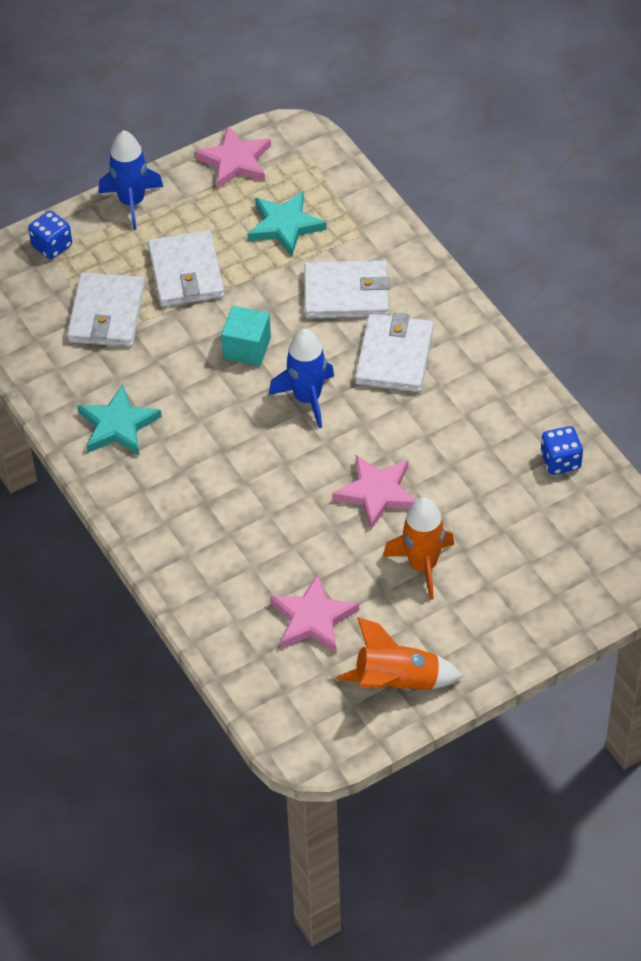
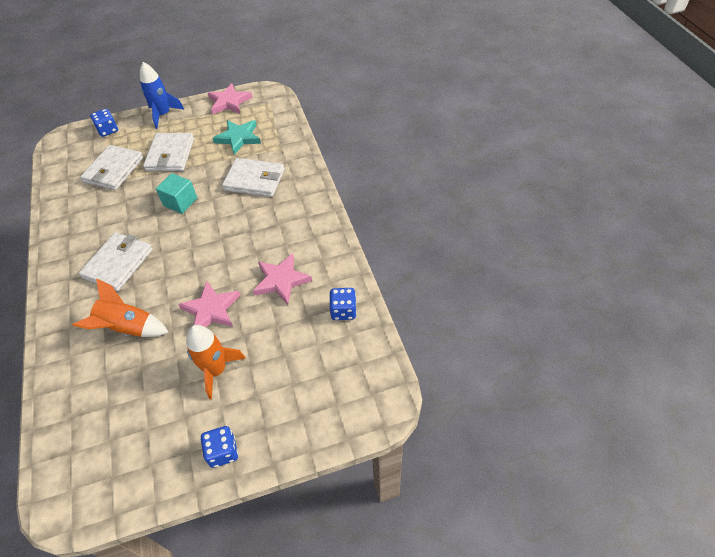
camera: 15 degrees right, 0 degrees up
turquoise star [77,384,162,456] -> none
blue rocket [269,329,334,428] -> none
pink star [270,574,359,653] -> pink star moved to [253,253,312,305]
orange rocket [337,617,463,691] -> orange rocket moved to [72,279,169,337]
white wallet [355,313,434,392] -> white wallet moved to [79,232,153,291]
none -> blue dice [201,426,238,468]

